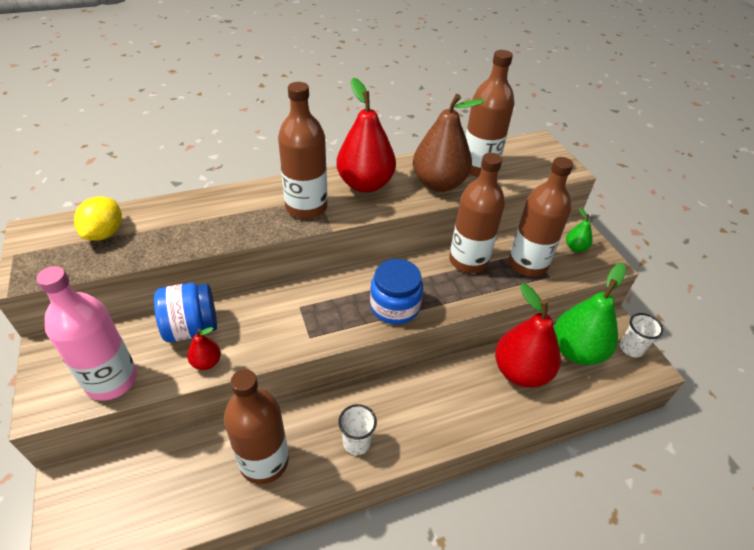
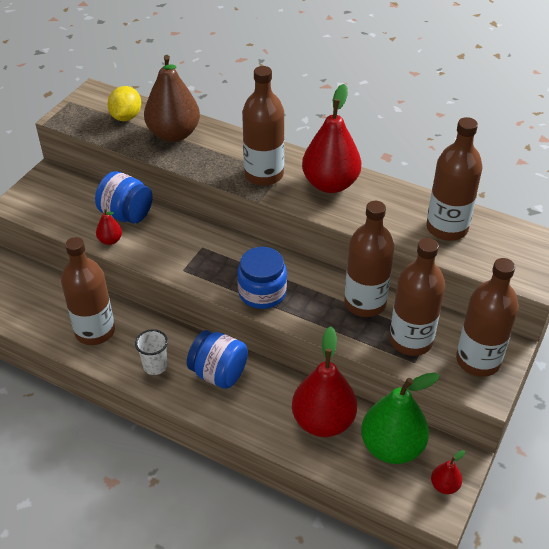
camera: 50 degrees right, 0 degrees up
pink bottle [36,266,137,401] -> none
yellow lemon [74,196,122,241] -> yellow lemon turned 45 degrees counterclockwise [107,86,141,121]
brown pear [413,94,485,192] -> brown pear moved to [144,55,200,142]
green pear [566,208,593,252] -> brown bottle [456,258,519,377]
white cup [620,313,663,358] -> red pear [431,450,465,494]
none -> blue jar [187,330,248,389]

